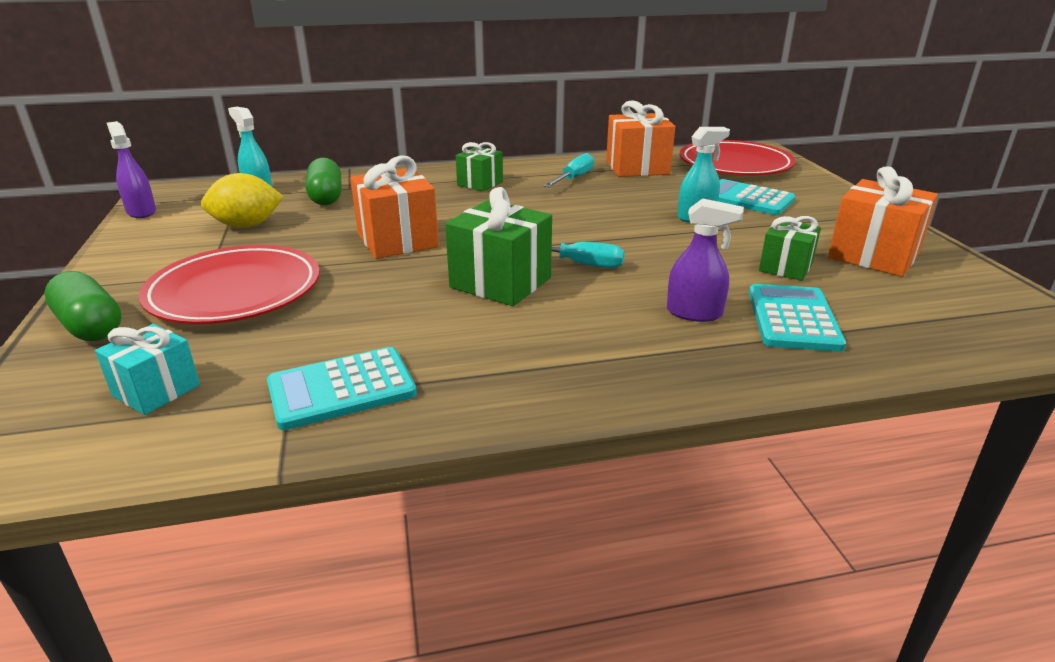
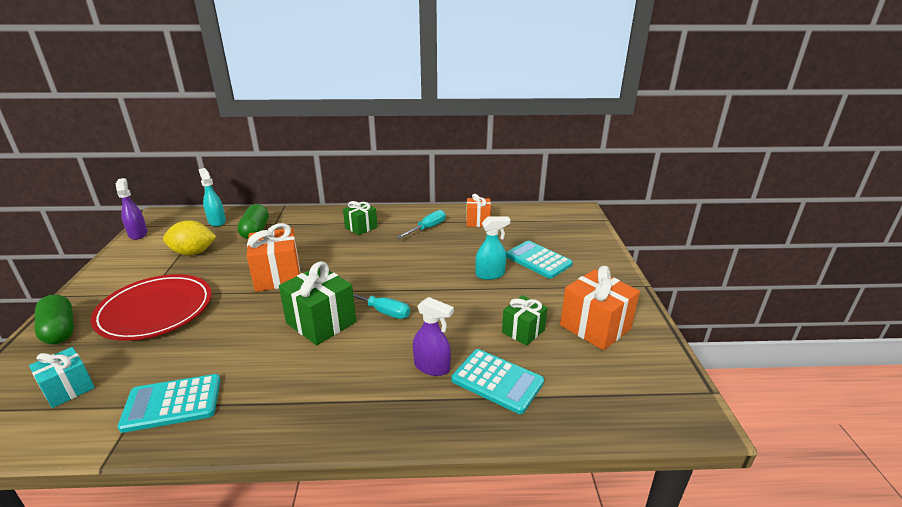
camera: 10 degrees right, 0 degrees up
orange gift [606,100,675,177] -> orange gift [466,194,491,227], size x0.62
red plate [680,140,796,175] -> none
turquoise calculator [749,284,846,352] -> turquoise calculator turned 105 degrees clockwise [451,349,544,414]

